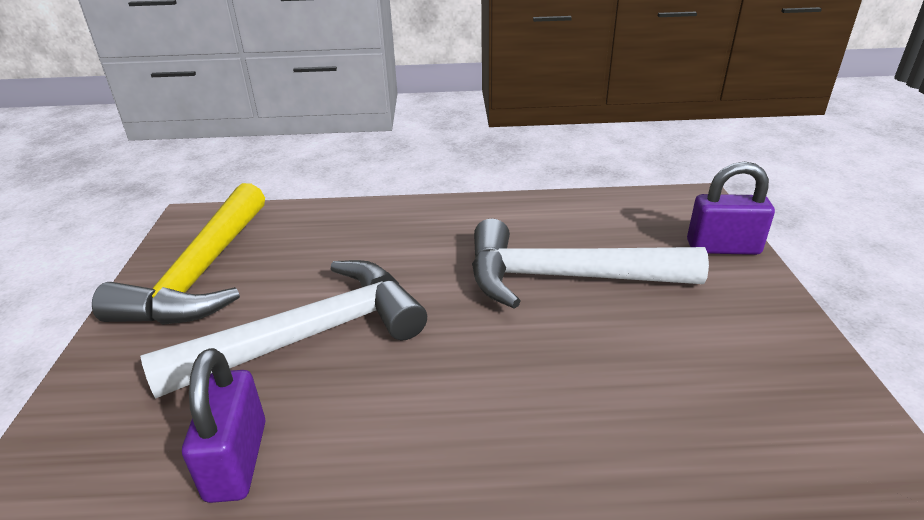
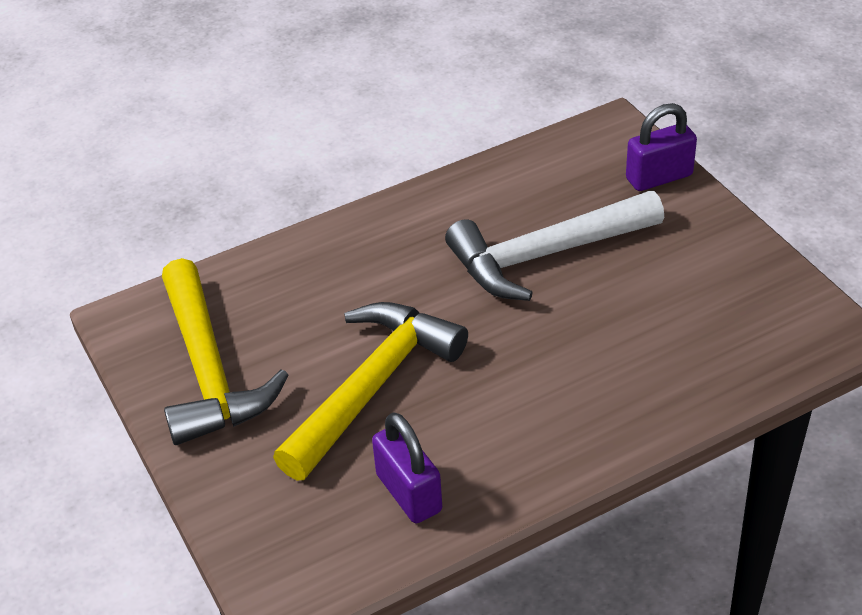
camera: 25 degrees left, 10 degrees up
white hammer [140,260,427,399] -> yellow hammer [273,302,468,481]

